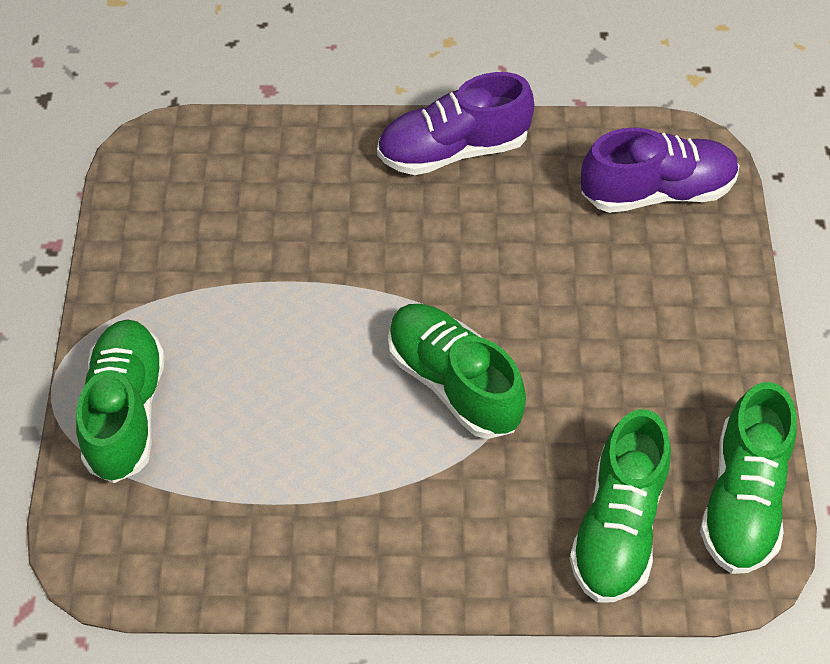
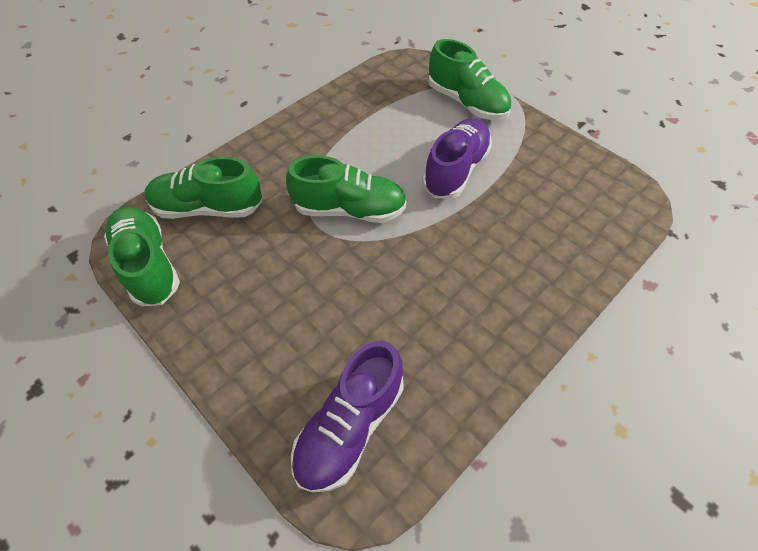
camera: 135 degrees right, 0 degrees up
purple shoe [377,72,534,175] -> purple shoe moved to [422,118,492,199]
green shoe [569,409,671,603] -> green shoe turned 60 degrees counterclockwise [145,157,262,219]

